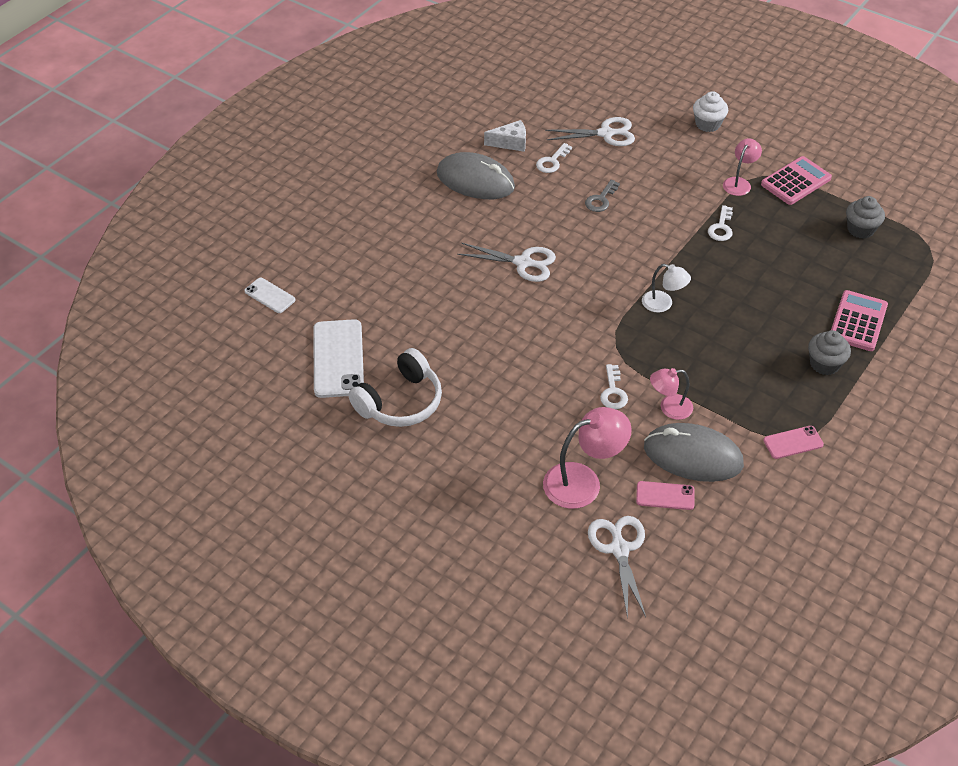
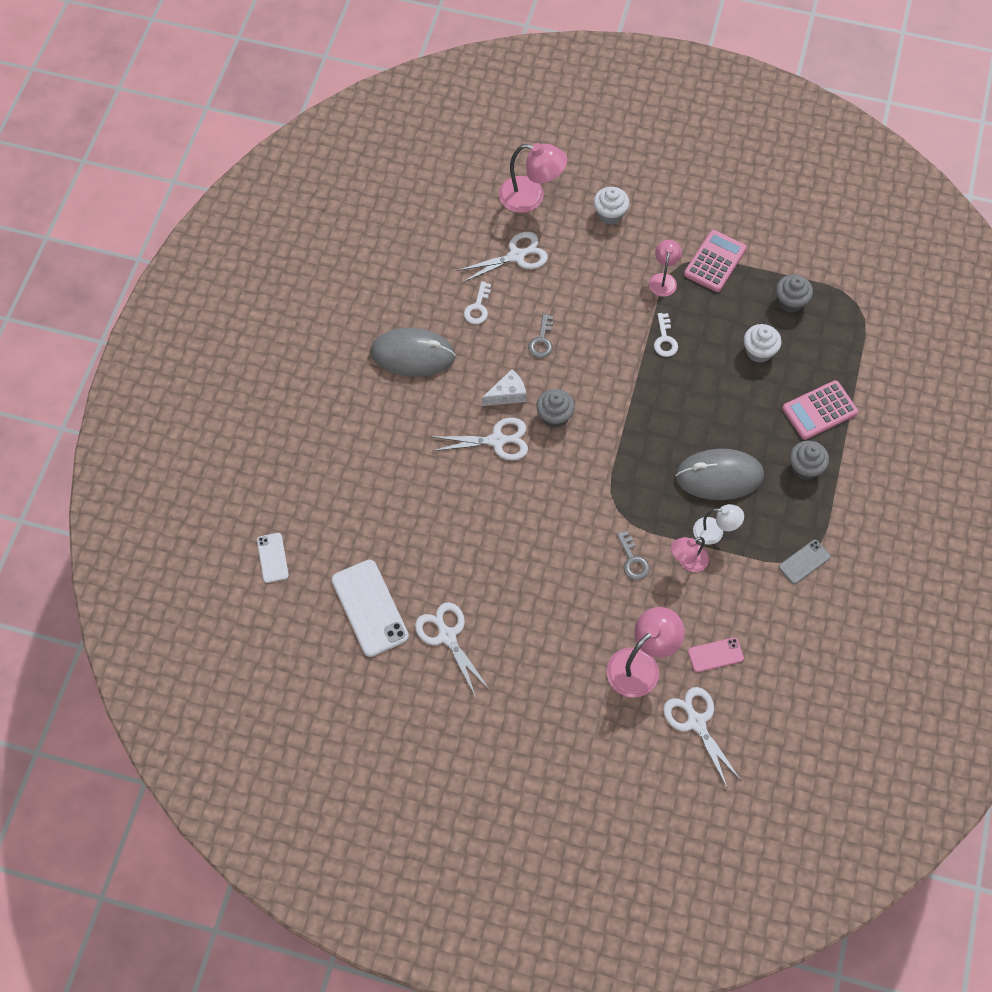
camera: 20 degrees left, 15 degrees up
white phone [244,278,295,313] -> white phone turned 60 degrees clockwise [257,533,289,583]
white headphones [348,348,442,427] -> white scissors [415,602,490,697]
white cheese [484,120,526,152] -> white cheese moved to [482,369,526,406]
white key [600,364,628,409] -> grey key [617,531,650,580]
white lamp [642,264,691,313] -> white lamp moved to [693,504,744,544]
grey mouse [644,423,744,482] -> grey mouse moved to [675,449,764,500]
pink phone [763,426,824,459] -> grey phone [779,540,831,584]
pink calculator [831,290,888,351] -> pink calculator turned 120 degrees counterclockwise [782,380,858,440]
none -> pink lamp [499,143,567,213]
none -> grey cupcake [536,389,575,428]
none -> white cupcake [744,324,782,363]

